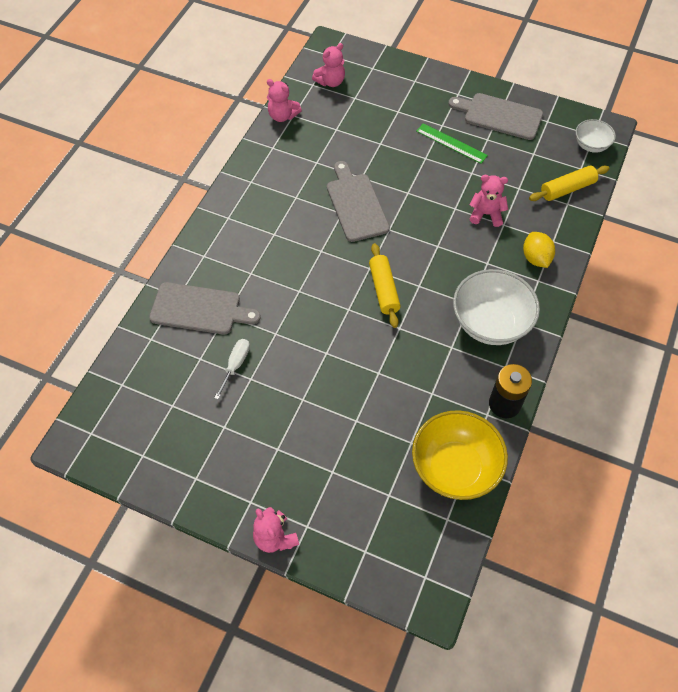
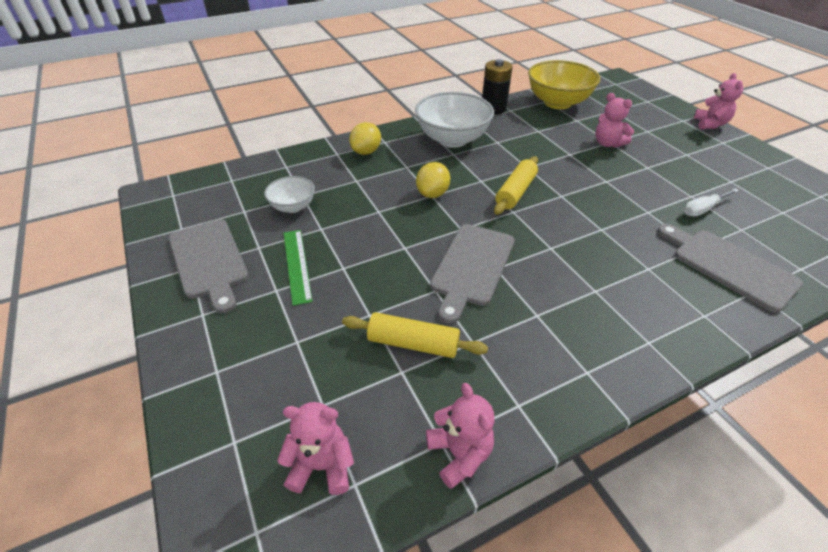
camera: 140 degrees left, 15 degrees down
pink teddy bear [470,175,508,227] -> pink teddy bear moved to [595,93,634,148]
yellow rolling pin [529,166,610,201] -> yellow rolling pin moved to [342,312,488,358]
white bowl [576,119,616,153] -> white bowl moved to [264,176,315,213]
none -> yellow lemon [416,162,450,198]

